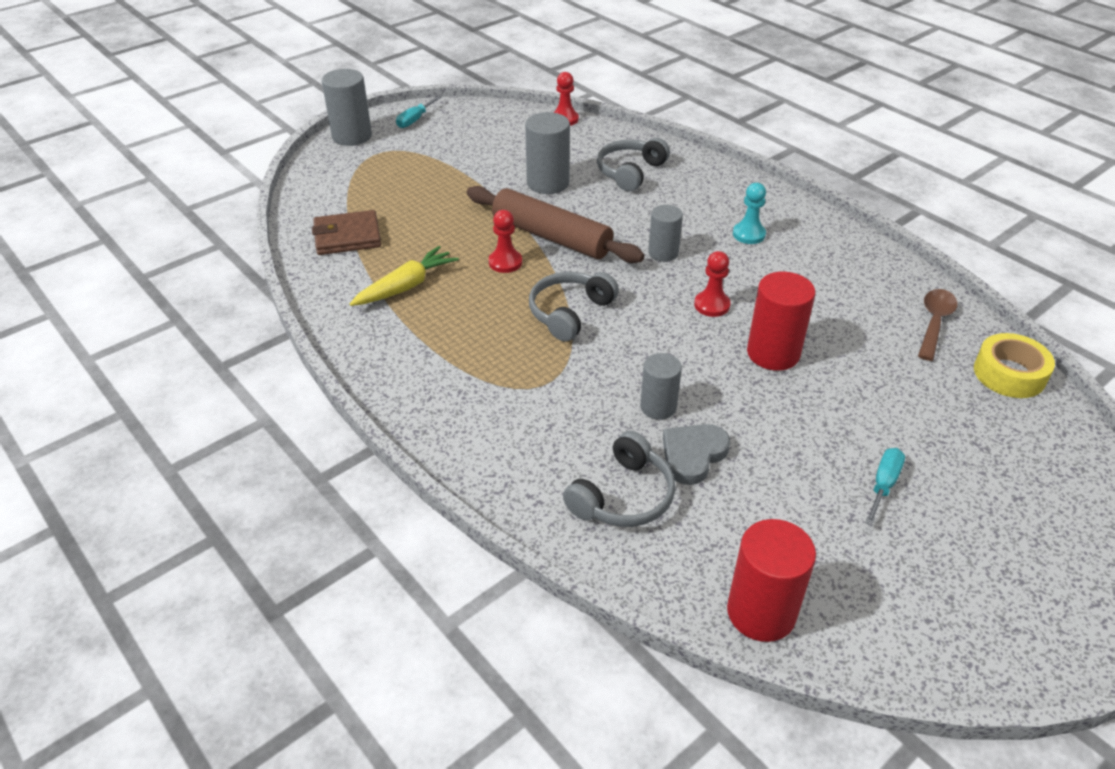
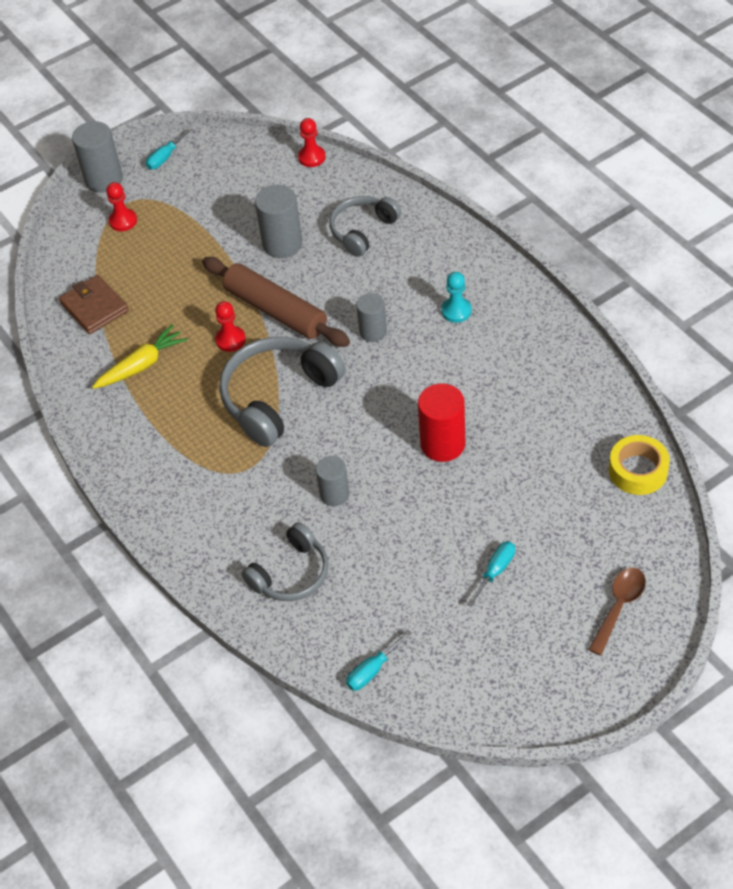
camera: 10 degrees right, 10 degrees up
brown wallet [312,210,381,255] -> brown wallet turned 60 degrees clockwise [59,275,129,334]
grey headphones [529,272,619,342] -> grey headphones [219,337,346,447], size x1.59
grey heart [663,424,730,485] -> none
red pawn [694,251,731,317] -> red pawn moved to [106,182,137,231]
red cylinder [727,519,816,642] -> turquoise screwdriver [346,630,412,691]
brown spoon [918,289,957,361] -> brown spoon moved to [588,568,646,655]

